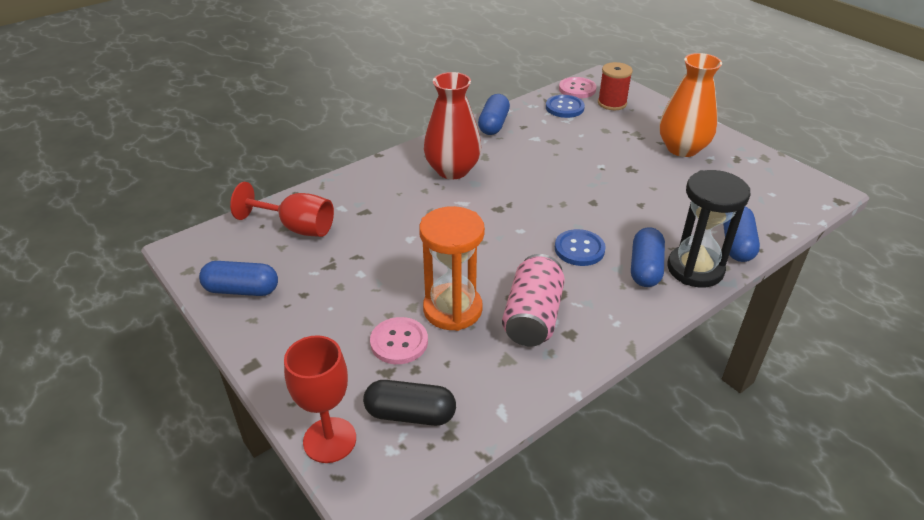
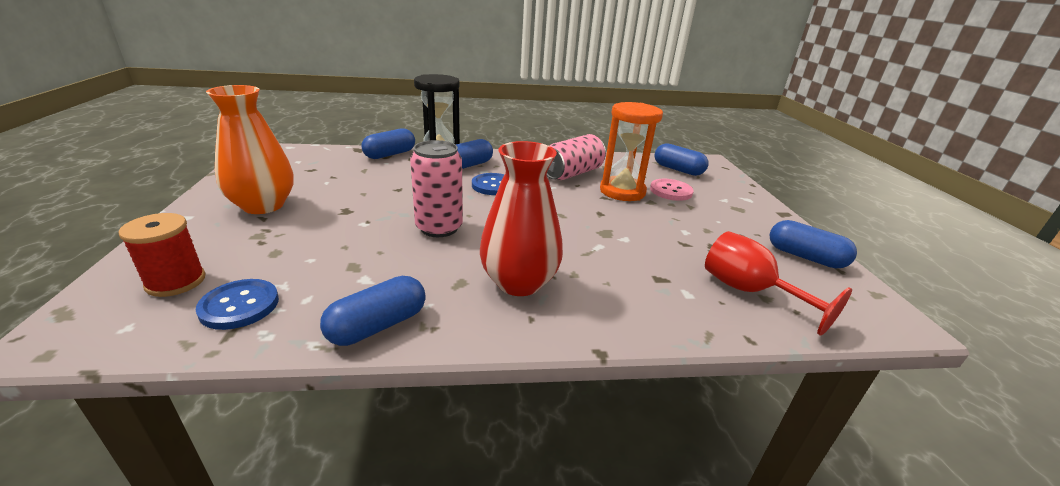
camera: 150 degrees left, 10 degrees down
red goblet [284,335,356,463] -> none
black capsule [363,380,456,426] -> blue capsule [655,143,708,176]
pink button [559,77,596,98] -> none
none -> pink can [410,140,463,237]

